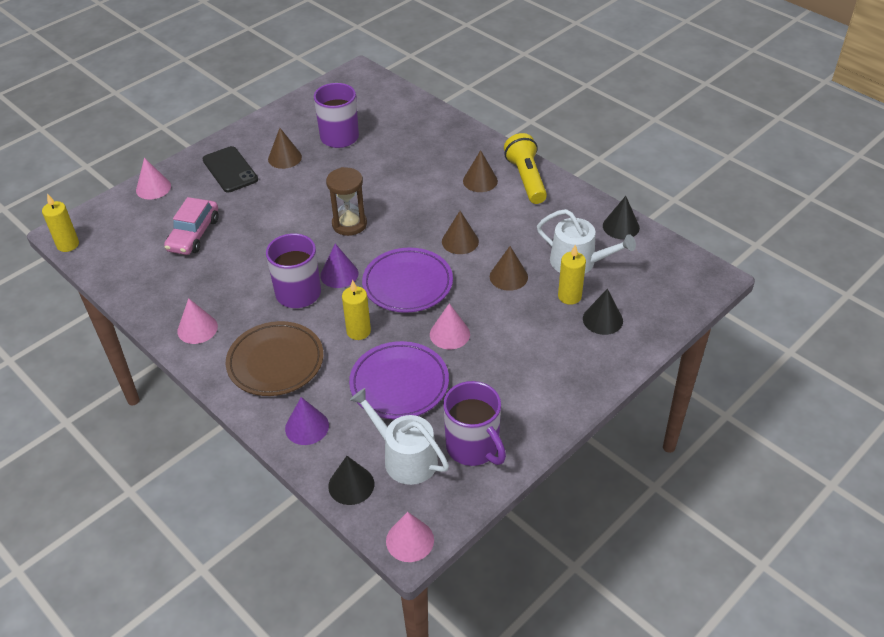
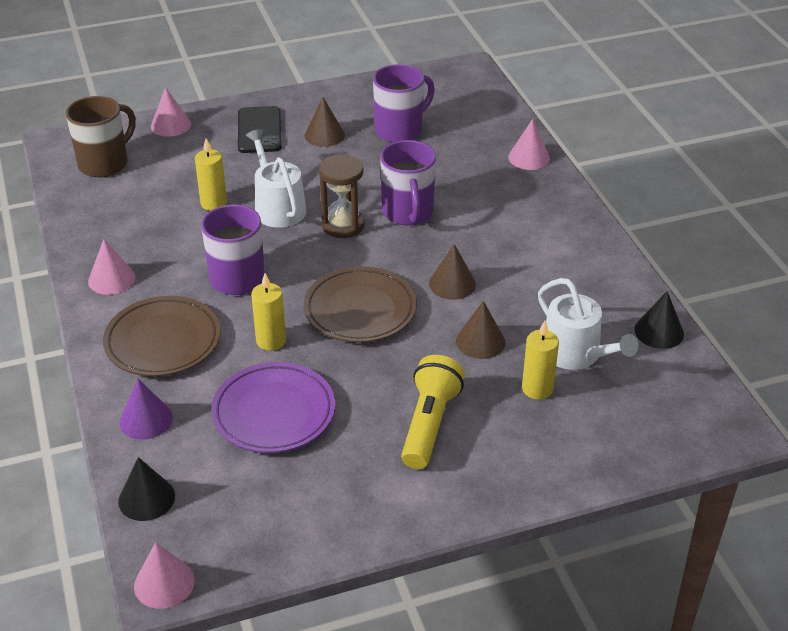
camera: 25 degrees right, 5 degrees down
yellow candle [42,194,79,252] -> yellow candle moved to [195,138,227,211]
pink car [164,197,219,255] -> none
purple cone [320,244,358,288] -> none
white watering can [350,388,449,485] -> white watering can moved to [246,129,306,228]
purple plate [362,248,453,313] -> brown plate [304,266,417,343]
pink cone [430,303,470,349] -> pink cone moved to [508,119,550,170]
purple mug [443,381,506,466] -> purple mug moved to [380,140,436,225]
brown cone [463,150,498,192] -> none
yellow flashlight [504,133,547,204] -> yellow flashlight moved to [401,355,465,469]
black cone [583,289,623,335] -> none
none -> brown mug [66,96,136,178]

